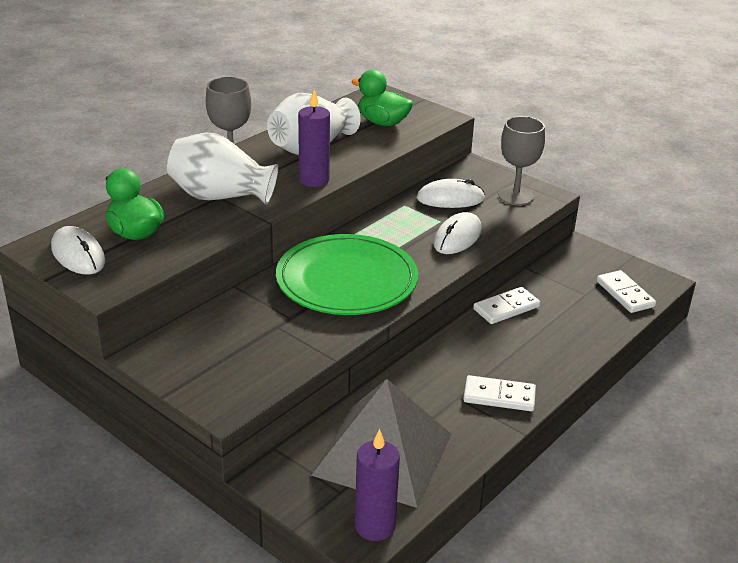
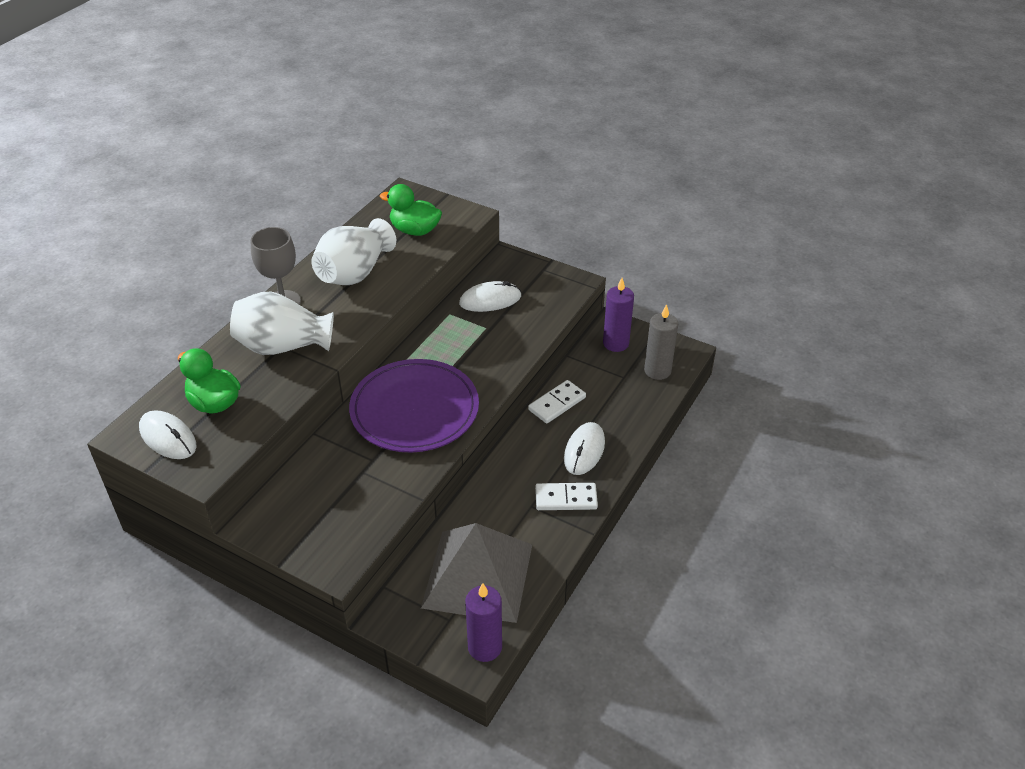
camera: 10 degrees left, 10 degrees up
green plate [276,234,418,315] -> purple plate [349,359,479,452]
purple candle [298,90,330,187] -> purple candle moved to [603,278,634,352]
white mouse [433,212,482,254] -> white mouse moved to [564,422,605,475]
grey goblet [499,116,545,205] -> none
white domino [597,270,656,313] -> grey candle [644,304,678,380]

